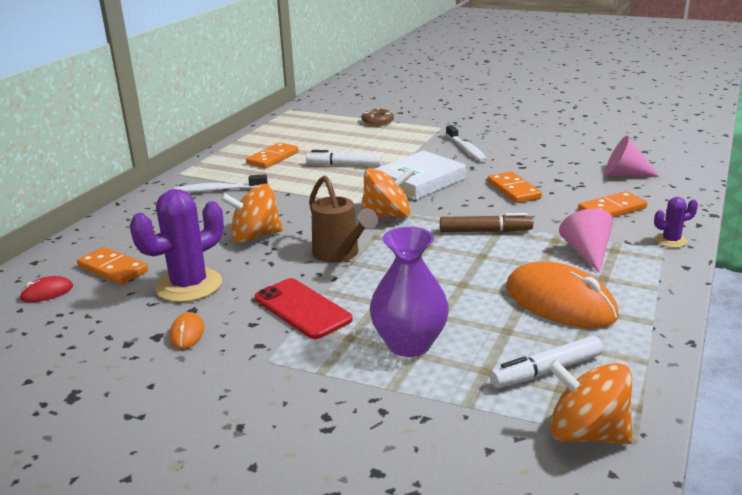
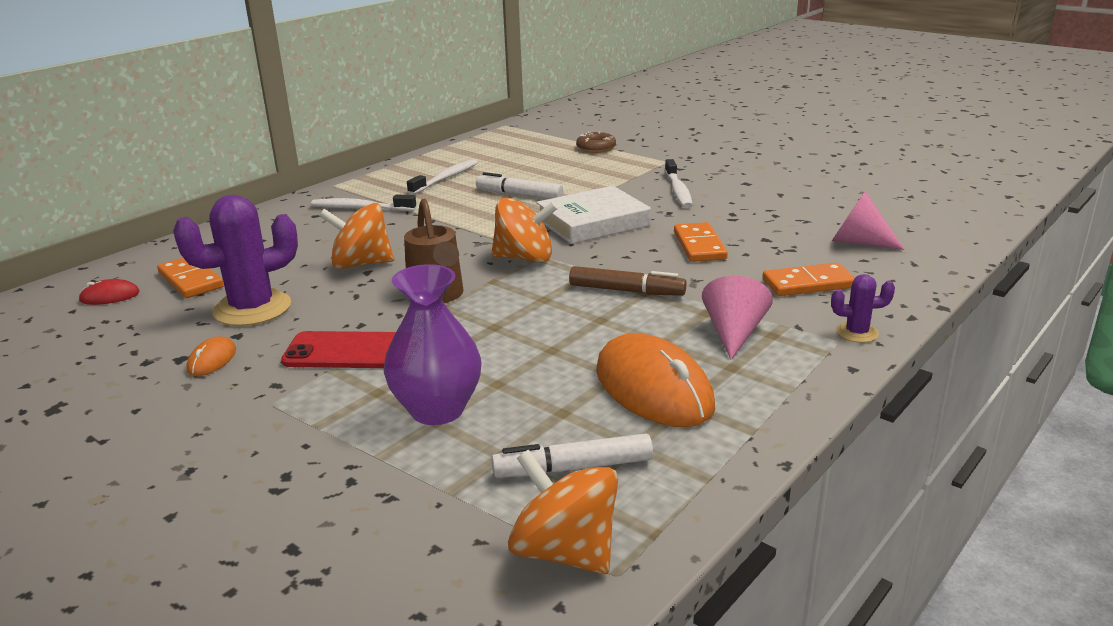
camera: 15 degrees right, 0 degrees up
orange domino [246,142,299,168] -> white toothbrush [407,159,478,195]
red phone [255,278,353,339] -> red phone turned 60 degrees counterclockwise [281,331,396,368]

